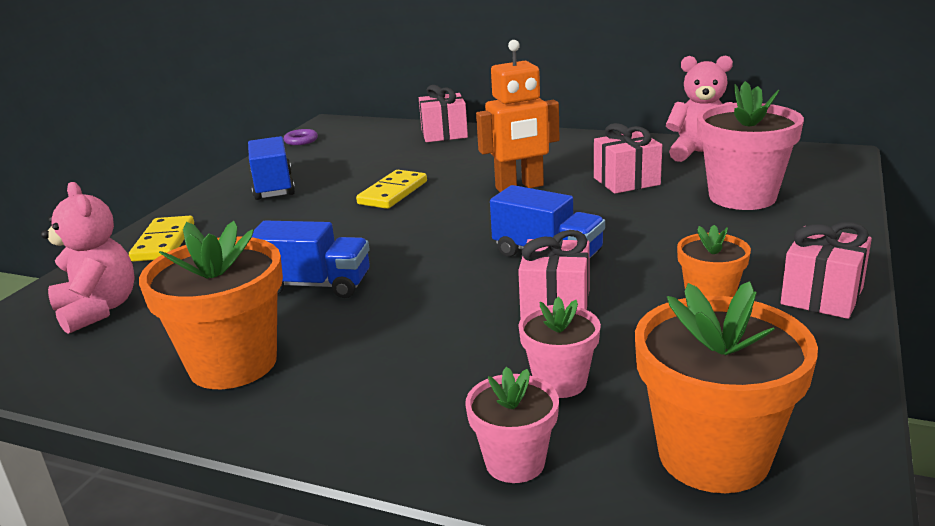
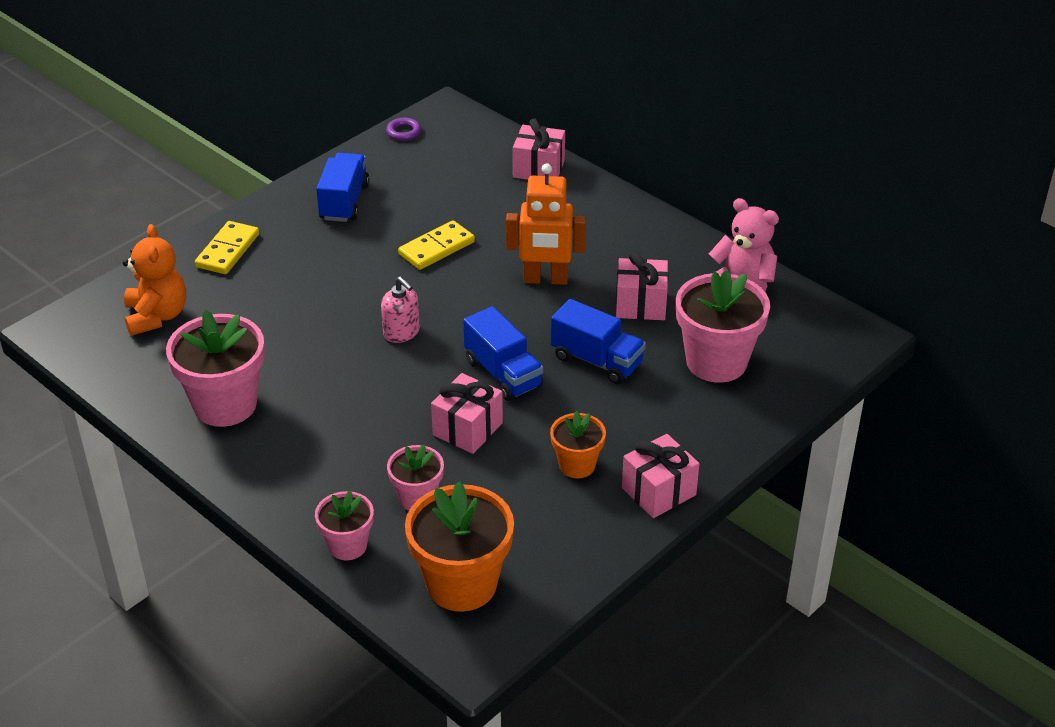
camera: 20 degrees right, 15 degrees up
pink teddy bear [41,182,135,334] -> orange teddy bear [123,224,186,336]
orange flower pot [139,221,283,389] -> pink flower pot [166,310,265,427]
blue truck [252,221,370,298] -> blue truck moved to [551,299,646,384]
none -> pink soap dispenser [381,276,420,343]

